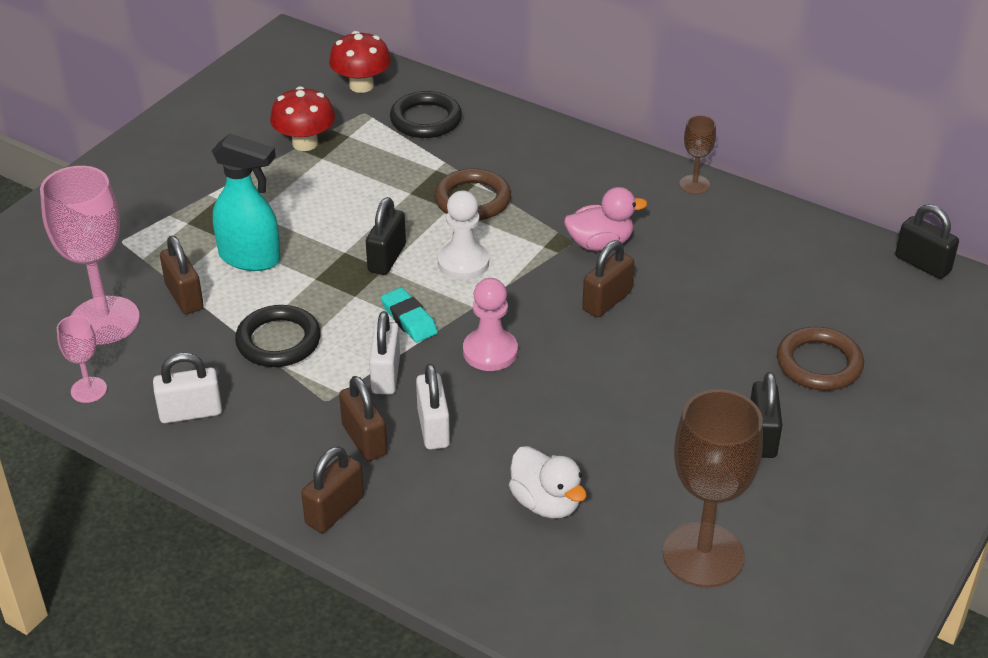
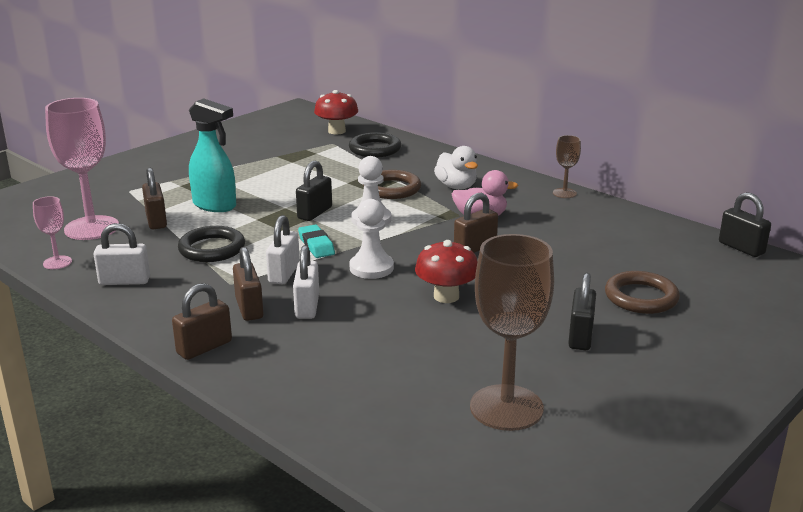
camera: 10 degrees right, 15 degrees down
red mushroom [270,86,335,151] -> red mushroom moved to [415,240,478,303]
pink pawn [463,278,518,371] -> white pawn [350,199,394,279]
white duck [509,446,587,519] -> white duck moved to [434,146,478,190]

